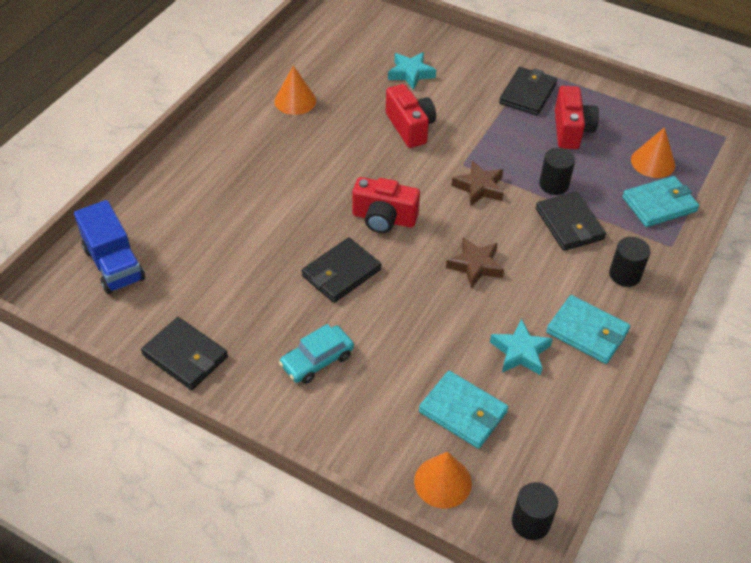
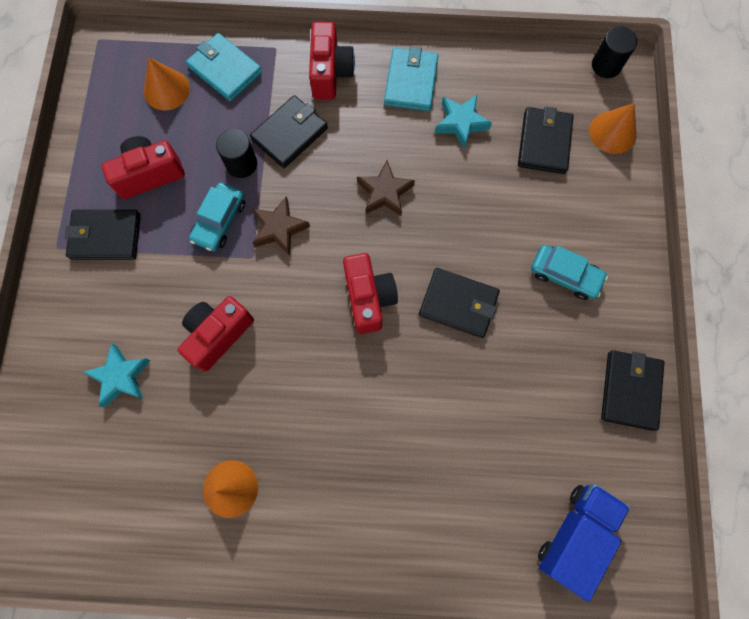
camera: 115 degrees left, 25 degrees up
turquoise wallet [419,371,508,449] -> black wallet [518,107,574,174]
black cylinder [609,237,650,287] -> red camera [309,22,355,99]
none -> turquoise car [189,182,245,252]

